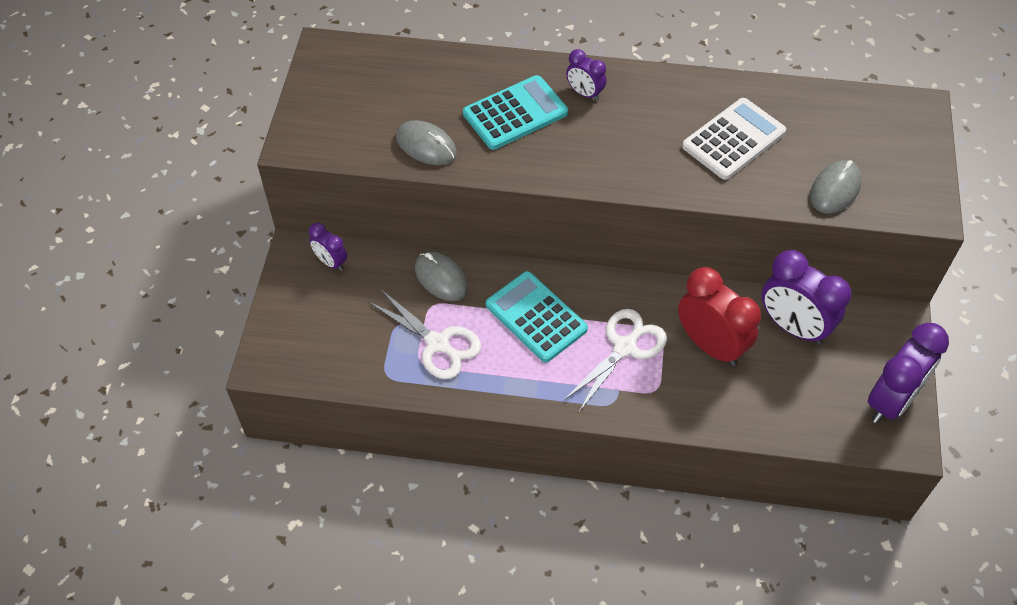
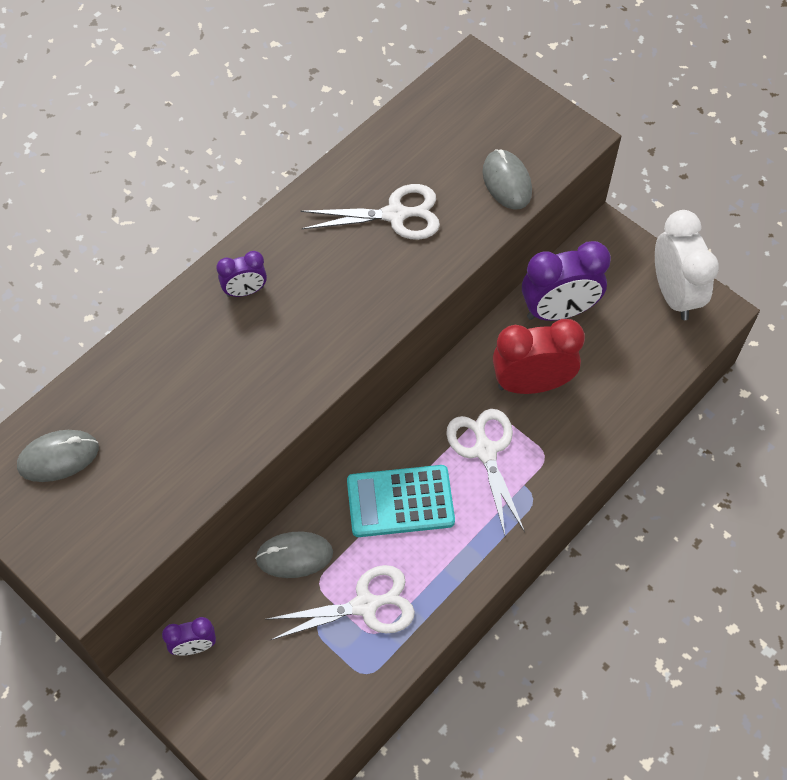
camera: 55 degrees left, 5 degrees up
grey mouse [396,120,457,165] -> grey mouse moved to [17,430,99,482]
turquoise calculator [463,75,568,150] -> none
white calculator [682,98,786,180] -> white scissors [300,184,440,240]
purple clock [868,323,949,424] -> white clock [655,210,719,320]

